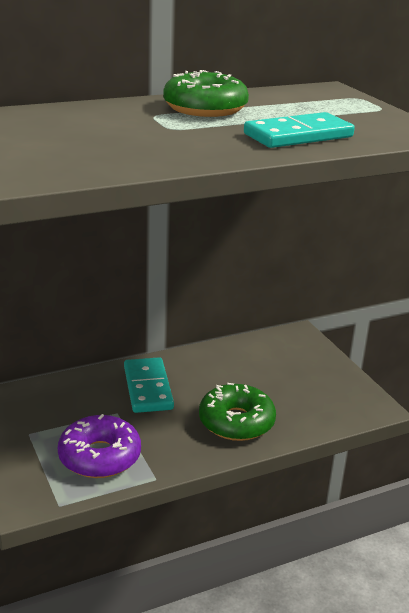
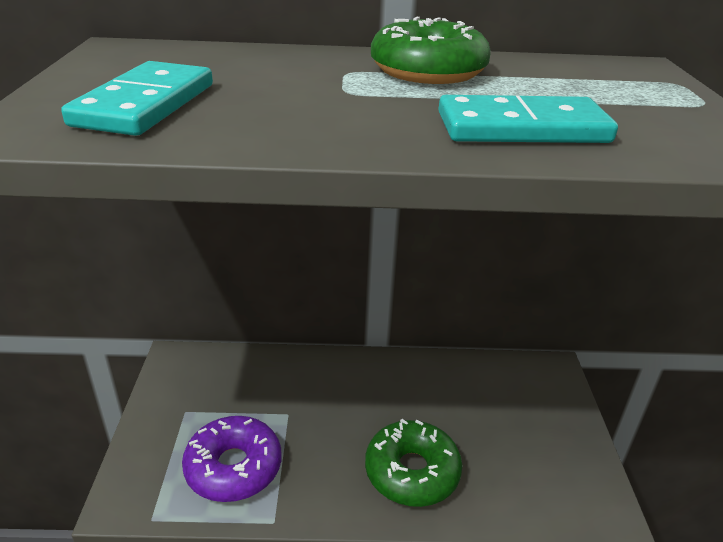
camera: 25 degrees right, 5 degrees up
turquoise domino [124,357,174,413] -> turquoise domino moved to [61,61,213,136]

